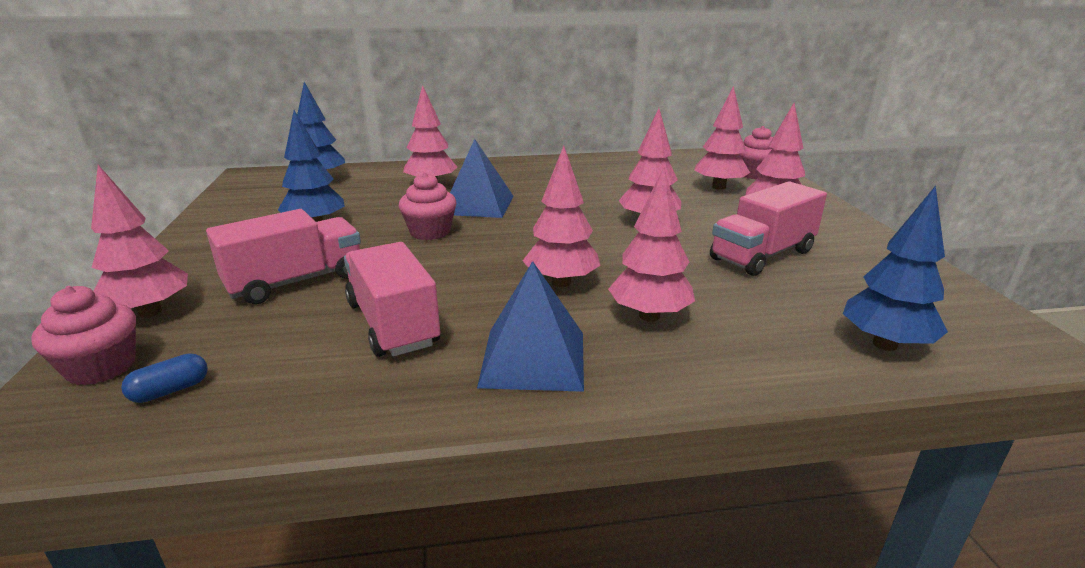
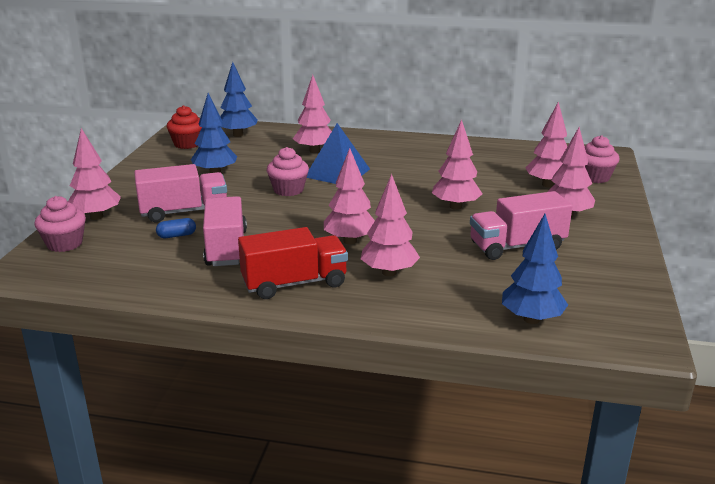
camera: 20 degrees right, 0 degrees up
blue capsule [121,353,208,403] -> blue capsule moved to [156,218,196,238]
blue pyramid [477,261,584,392] -> red truck [238,227,348,299]
none -> red cupcake [167,105,202,149]

